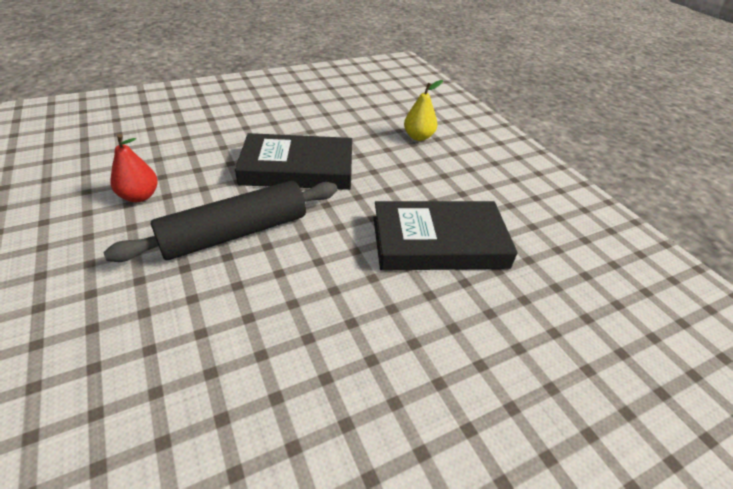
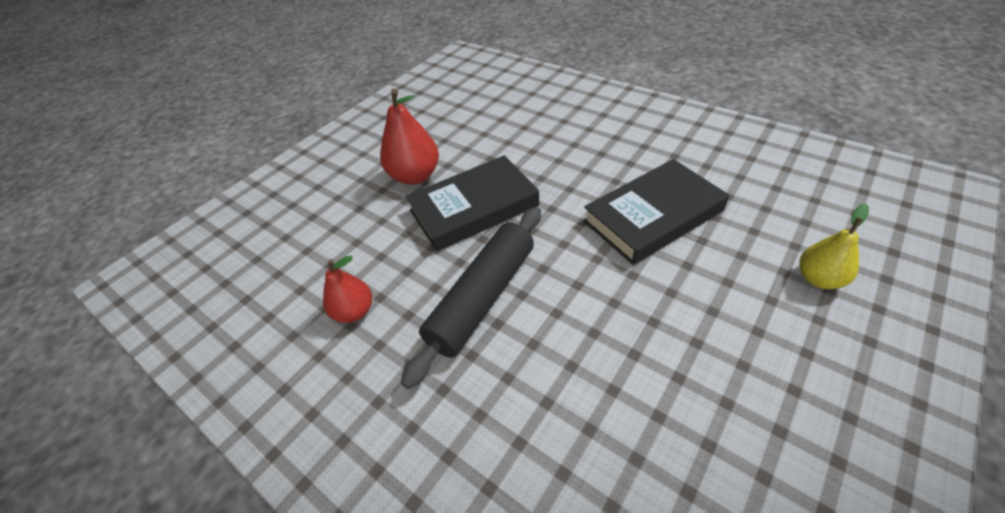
camera: 20 degrees left, 5 degrees up
yellow pear [404,80,443,141] -> yellow pear moved to [799,203,869,289]
none -> red pear [380,88,439,185]

